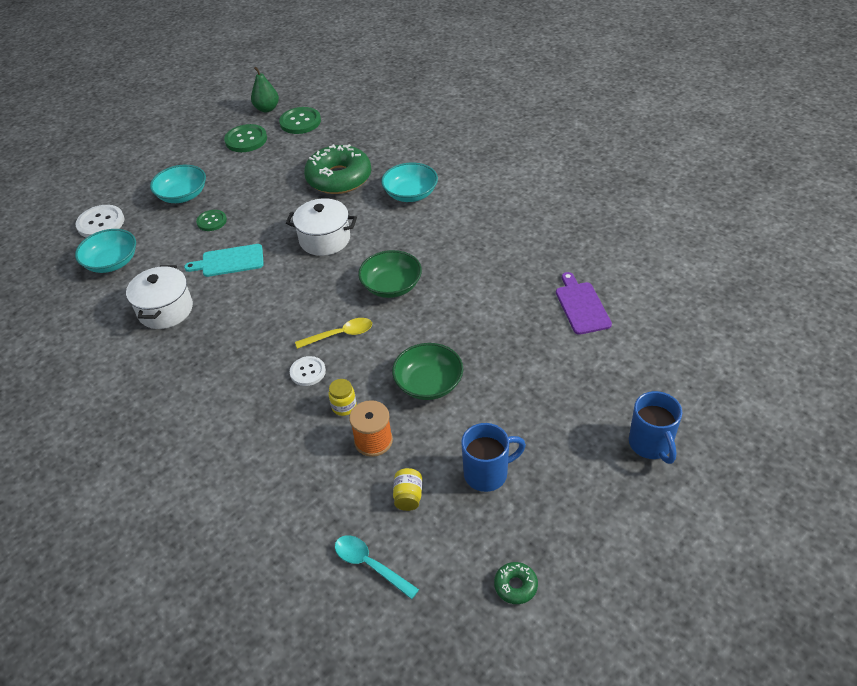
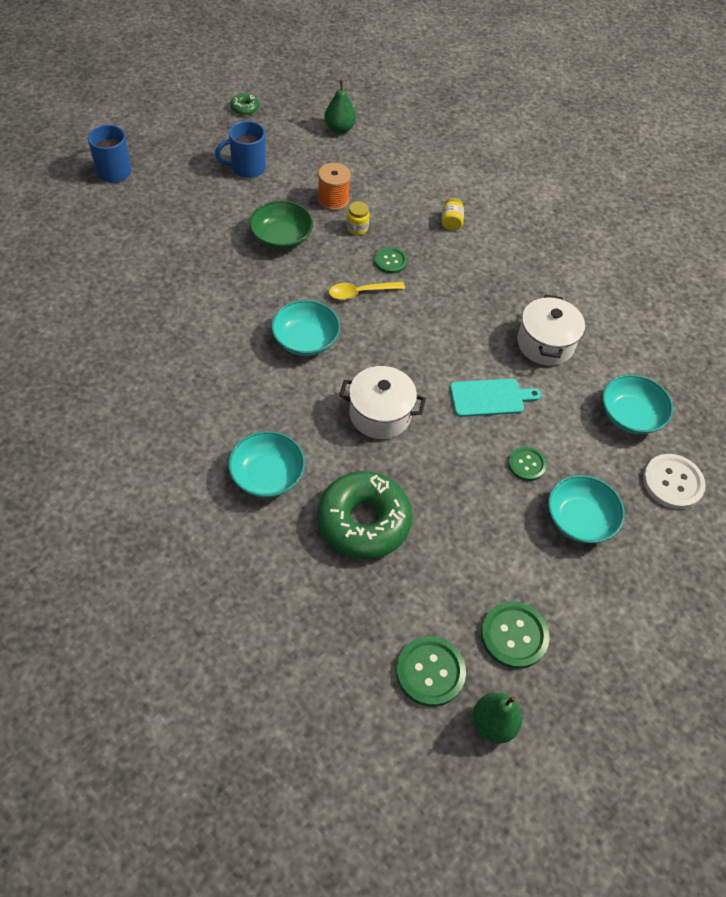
camera: 175 degrees right, 10 degrees up
white button [290,356,326,386] -> green button [374,247,407,274]
turquoise spoon [335,535,419,599] -> green pear [324,80,356,134]
green bowl [358,250,422,298] -> turquoise bowl [271,300,340,356]
yellow jar [393,468,422,511] -> yellow jar moved to [441,198,464,231]
purple cutting board [556,272,612,335] -> none

